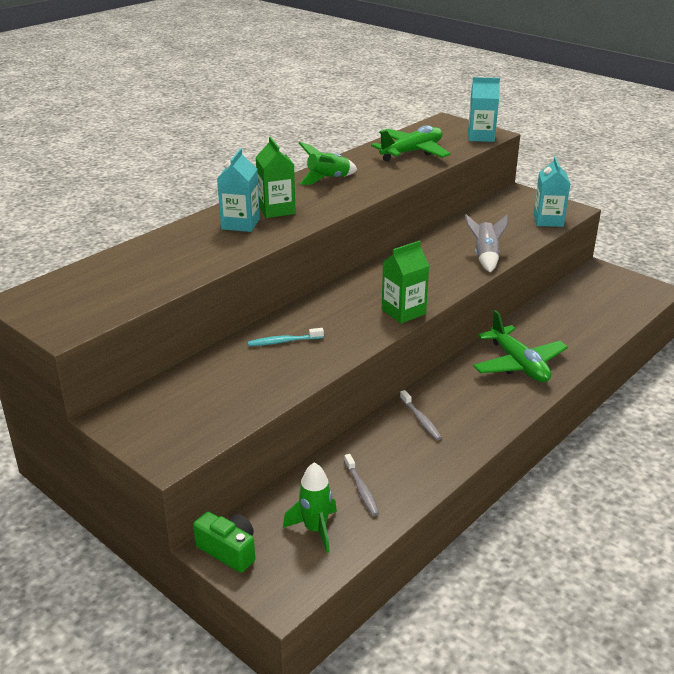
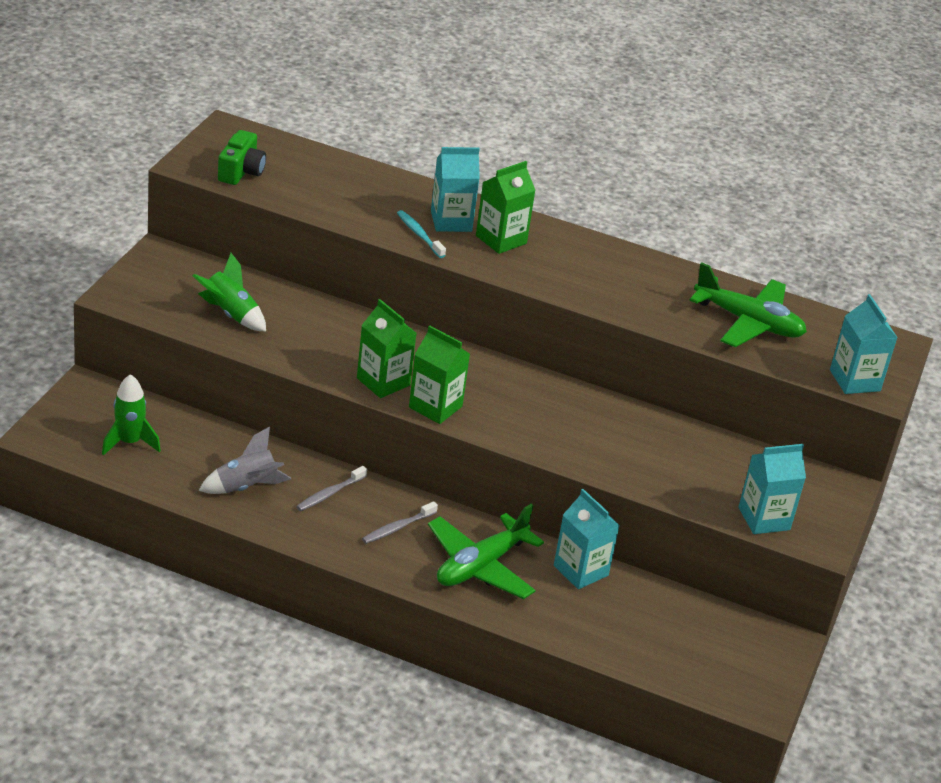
camera: 65 degrees right, 5 degrees up
green camera [193,511,255,573] -> green camera moved to [218,130,266,185]
turquoise toothbrush [248,328,324,346] -> turquoise toothbrush moved to [397,210,446,258]
green rocket [299,142,357,185] -> green rocket moved to [193,253,266,332]
grey toothbrush [344,454,379,516] -> grey toothbrush moved to [362,501,438,544]
grey rocket [465,214,508,272] -> grey rocket moved to [199,426,291,494]
none -> green carton [357,299,416,398]
none -> turquoise carton [554,489,620,589]

